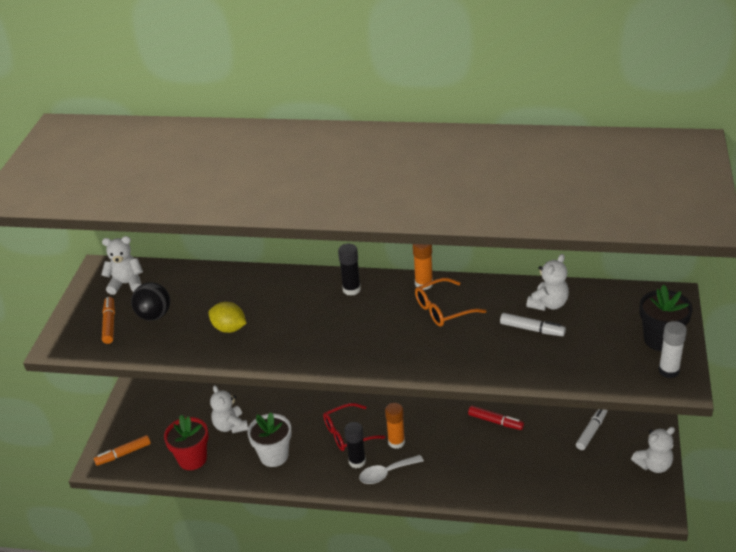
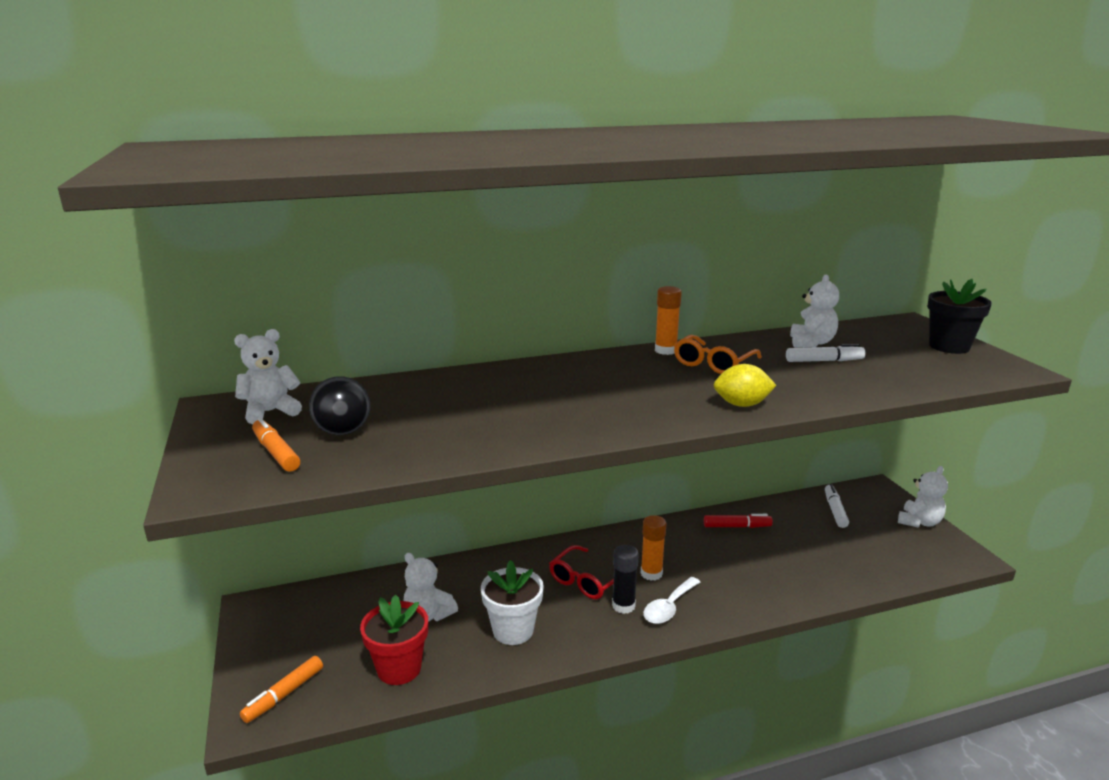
camera: 30 degrees left, 15 degrees down
yellow lemon [208,302,246,333] -> yellow lemon moved to [714,364,777,407]
black glue stick [338,244,361,296] -> none
white glue stick [659,321,687,378] -> none

